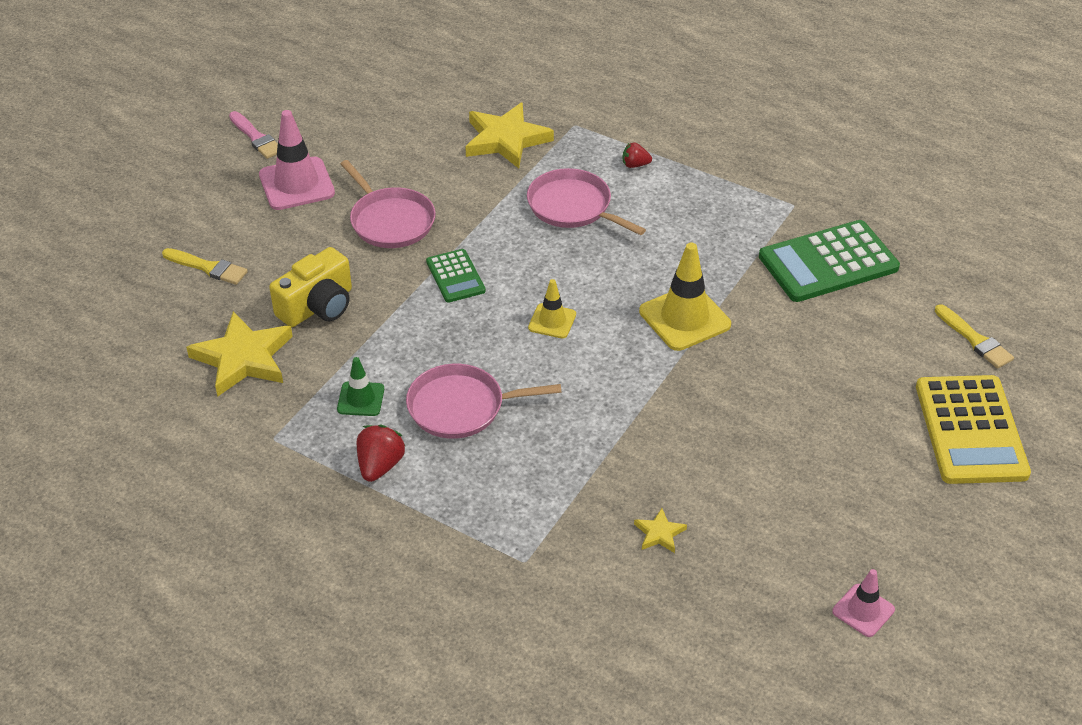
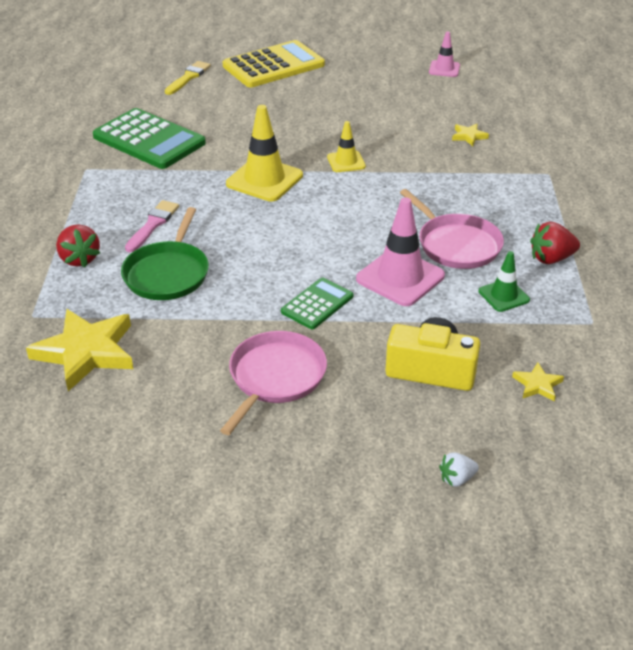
camera: 120 degrees left, 5 degrees down
yellow brush [162,248,248,285] -> white strawberry [439,452,479,487]
yellow star [186,311,293,397] -> yellow star [512,362,564,402], size x0.45
pink brush [229,111,278,159] -> pink brush moved to [125,200,179,252]
pink traffic cone [259,110,335,210] -> pink traffic cone moved to [356,197,445,306]
pink pan [527,168,646,235] -> green pan [121,207,209,300]
yellow traffic cone [528,279,576,338] -> yellow traffic cone moved to [327,121,366,172]
red strawberry [623,142,652,168] -> red strawberry [56,224,100,267], size x1.59

